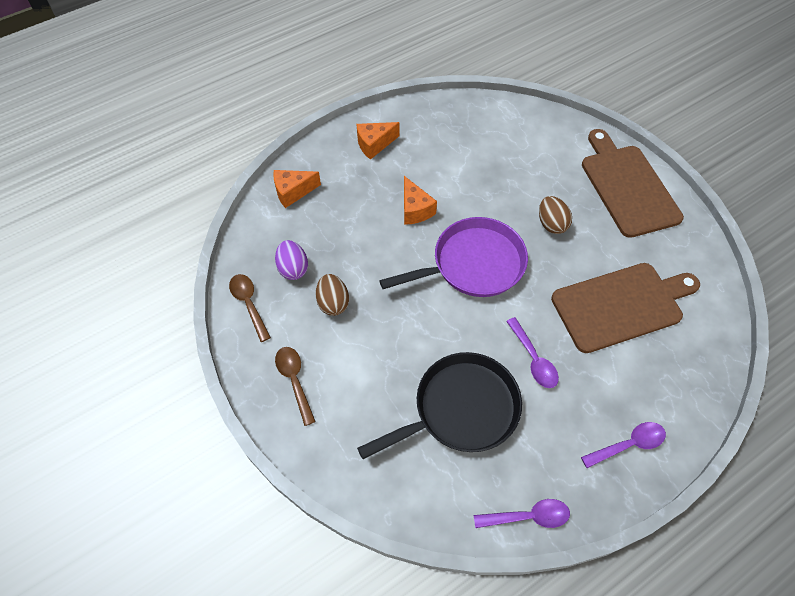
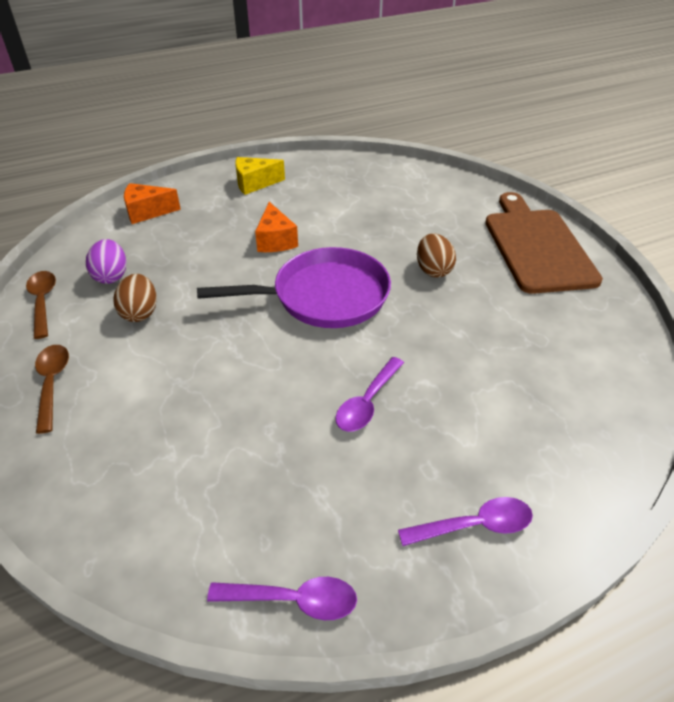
camera: 10 degrees right, 15 degrees down
orange cheese [357,122,400,160] -> yellow cheese [235,157,285,195]
black pan [357,352,522,459] -> none
purple spoon [506,317,559,388] -> purple spoon turned 45 degrees clockwise [335,357,404,432]
brown cutting board [551,263,700,353] -> none

